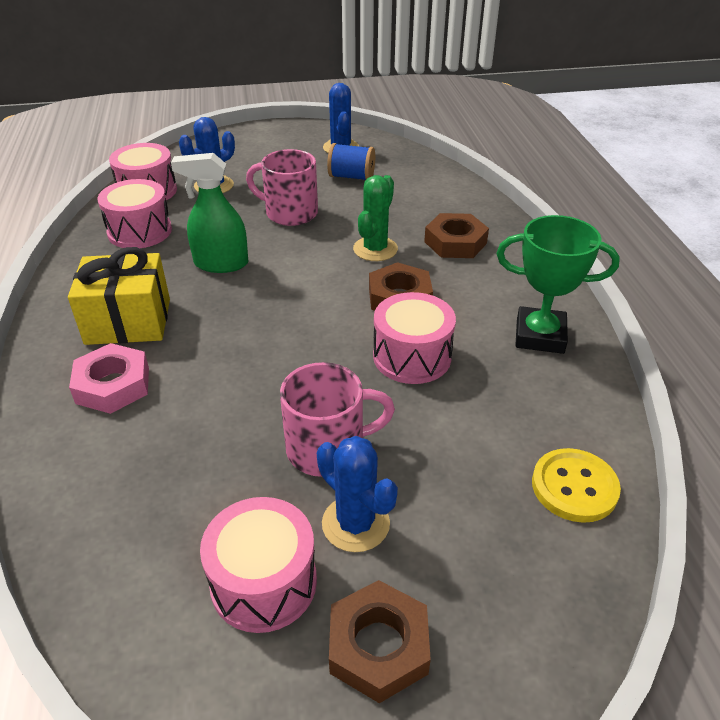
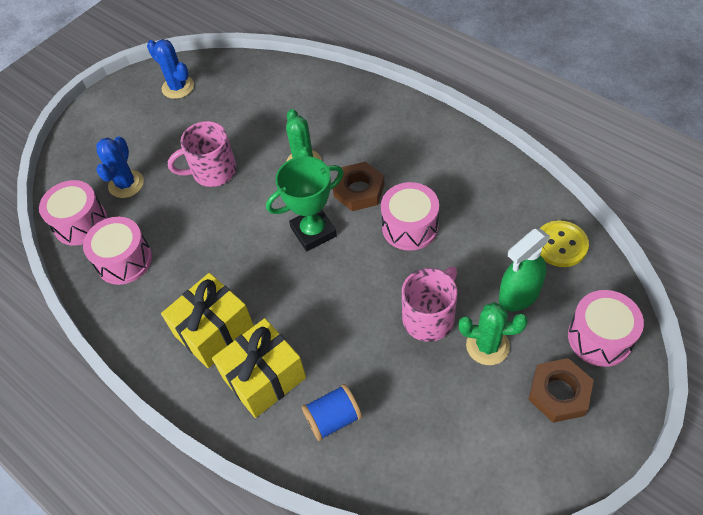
camera: 35 degrees left, 15 degrees up
pink nut [69,343,149,414] -> yellow gift [212,318,306,418]
green spray bottle [171,153,248,273] -> green spray bottle moved to [499,229,550,311]
pink drum [200,497,317,633] -> pink drum moved to [568,290,644,367]
blue cactus [317,436,398,552] -> green cactus [459,302,528,365]
blue spool [327,143,375,180] -> blue spool moved to [302,384,362,441]
brown nut [424,213,489,258] -> none
green trophy [497,215,620,354] -> green trophy moved to [266,156,344,251]

